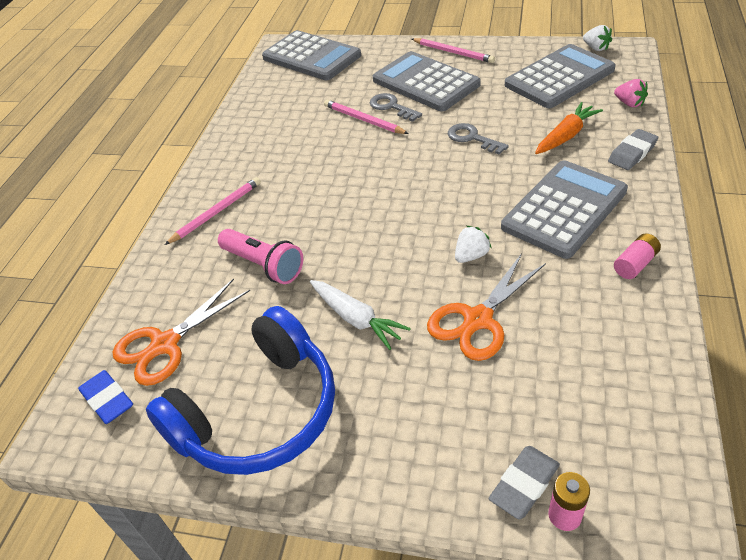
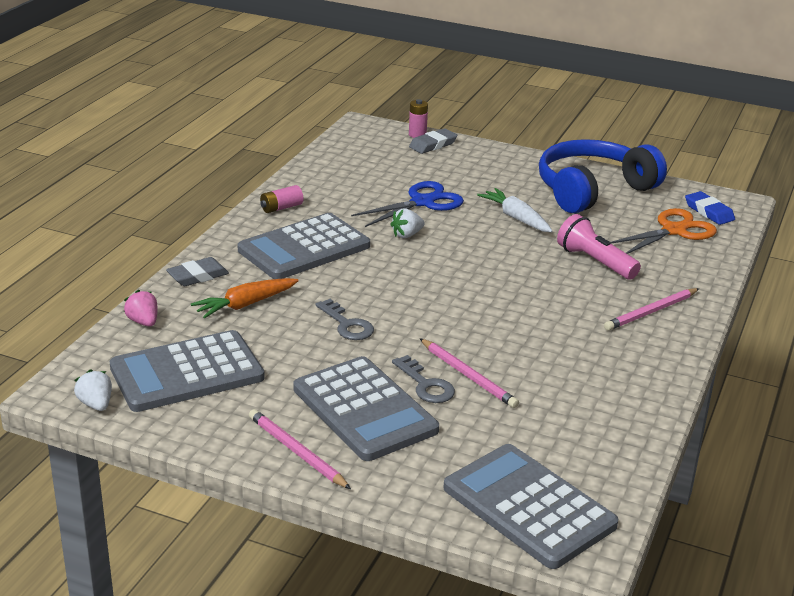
camera: 175 degrees left, 15 degrees down
orange scissors [427,253,546,361] -> blue scissors [351,181,464,227]

